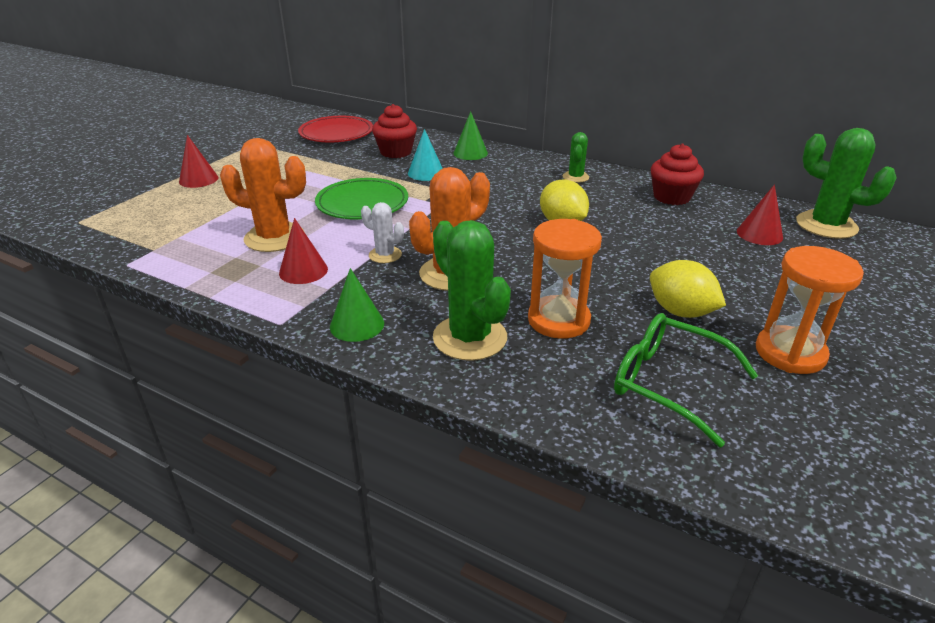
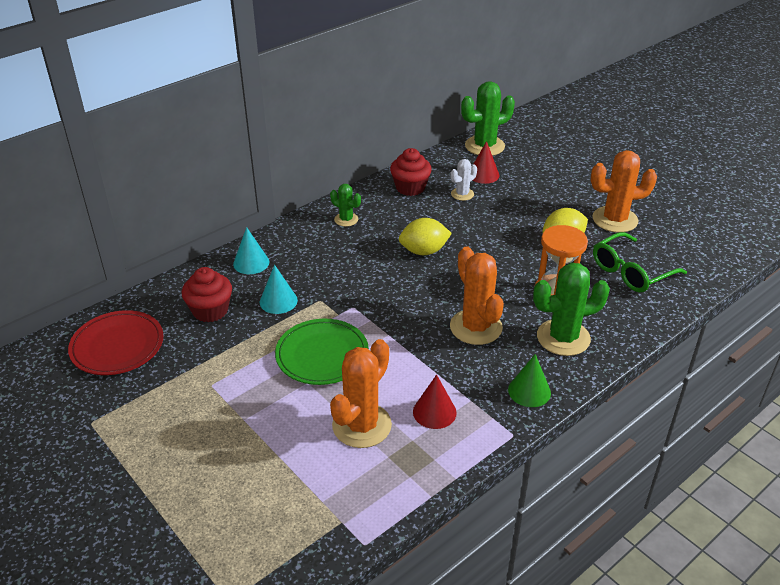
camera: 70 degrees left, 5 degrees up
red cone [179,135,218,188] -> none
white cactus [361,202,404,263] -> white cactus moved to [450,159,477,201]
green cone [453,111,488,160] -> turquoise cone [233,227,269,274]
orange hourglass [756,246,864,374] -> orange cactus [591,150,657,233]

